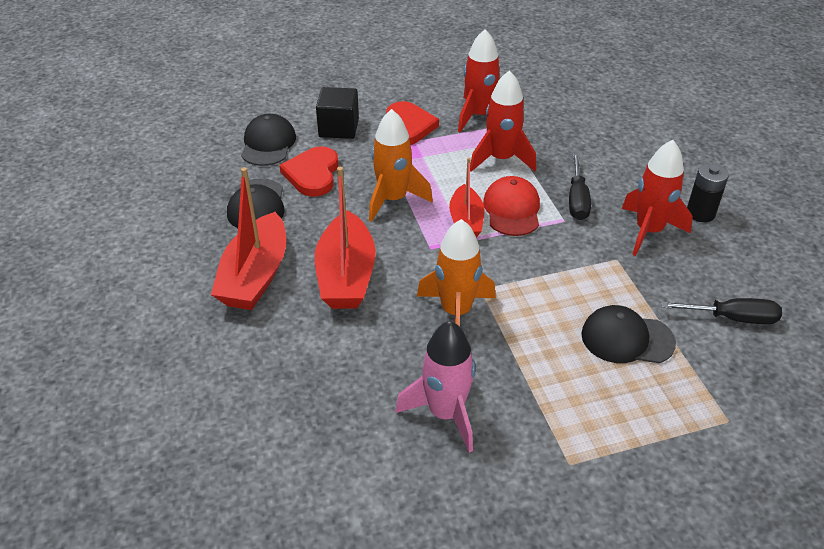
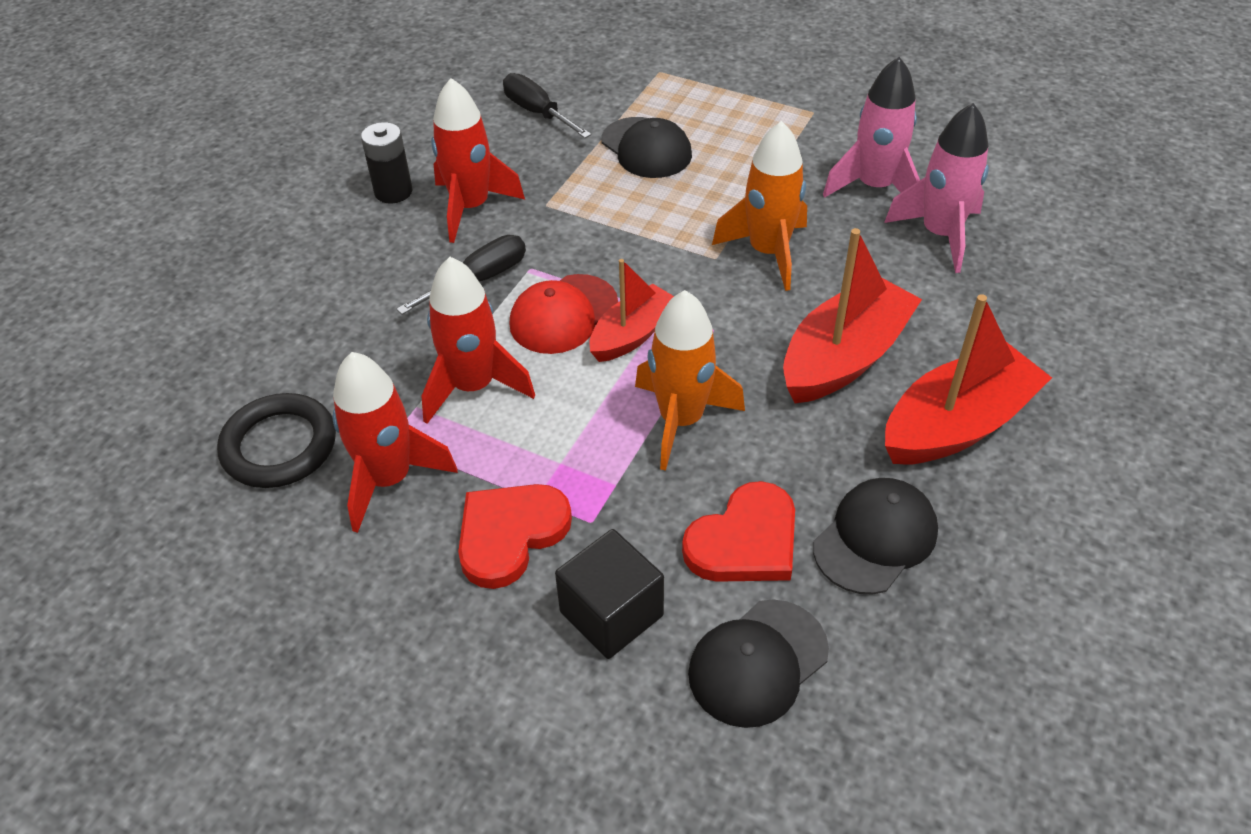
camera: 135 degrees left, 5 degrees up
none -> black ring [217,393,336,488]
none -> pink rocket [884,103,989,273]

